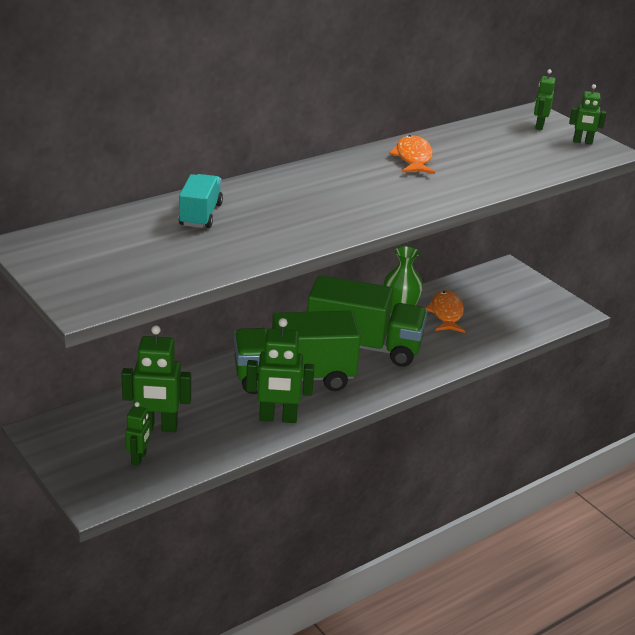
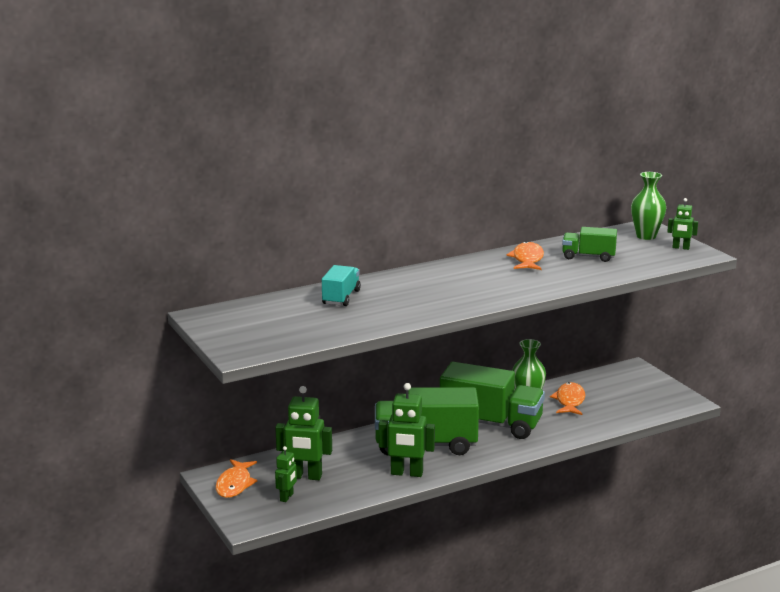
camera: 10 degrees right, 10 degrees down
green robot [534,69,555,130] -> green vase [631,172,666,240]
none -> orange fish [216,459,258,498]
none -> green truck [562,227,617,262]

